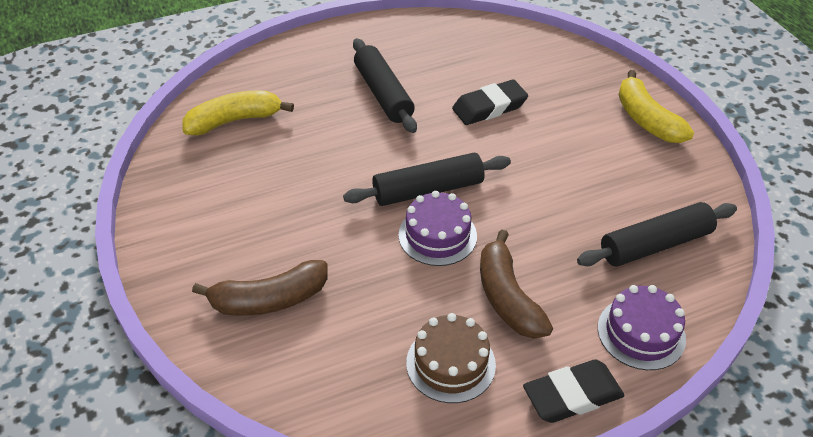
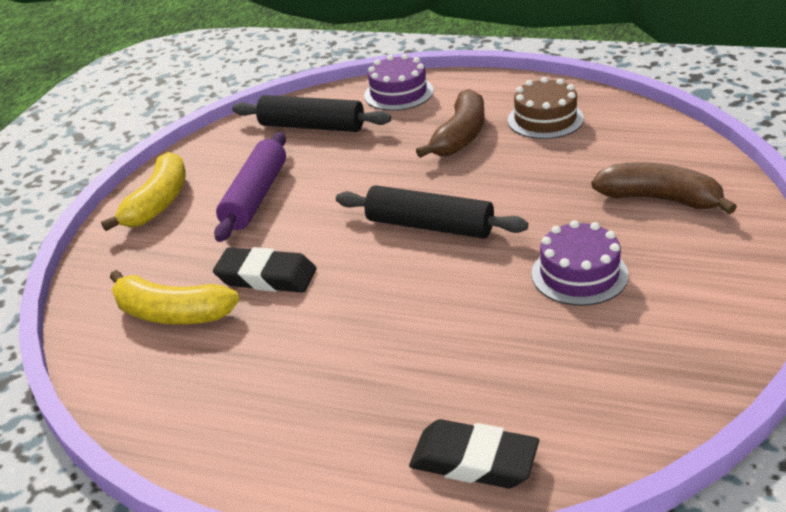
camera: 135 degrees left, 10 degrees down
yellow banana [182,91,294,135] -> yellow banana moved to [110,270,240,324]
black rolling pin [353,38,417,133] -> none
purple cake [398,191,477,266] -> purple cake moved to [531,220,628,306]
black eraser [523,359,625,423] -> black eraser moved to [409,419,539,488]
none -> purple rolling pin [214,132,286,242]

